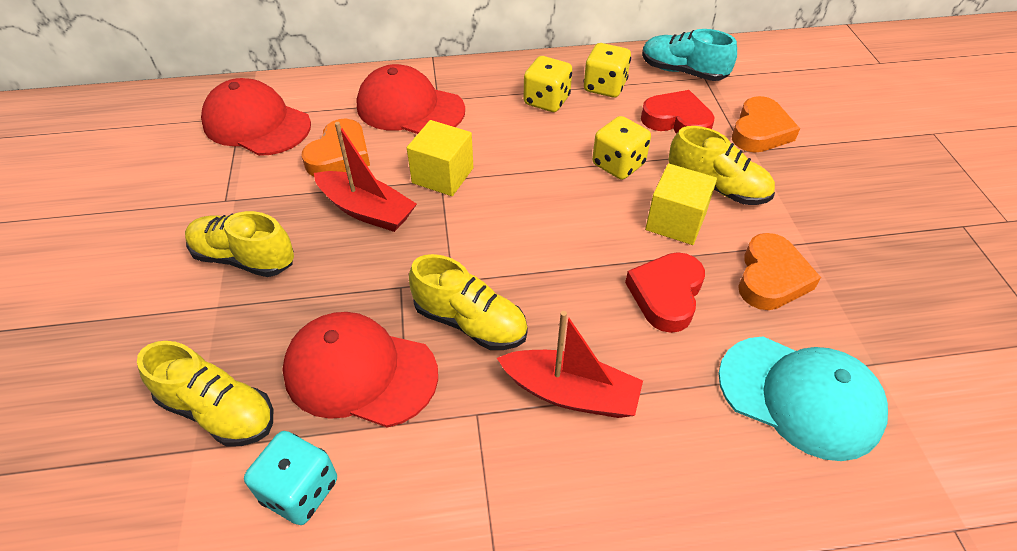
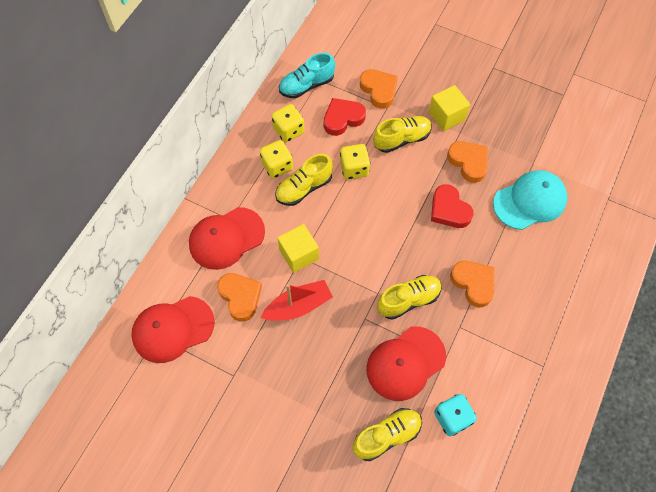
camera: 55 degrees left, 15 degrees up
yellow shoe [185,211,294,277] -> yellow shoe moved to [275,154,333,206]
red boat [497,311,643,418] -> orange heart [450,261,494,307]
yellow cube [645,164,717,245] -> yellow cube moved to [429,85,470,131]

